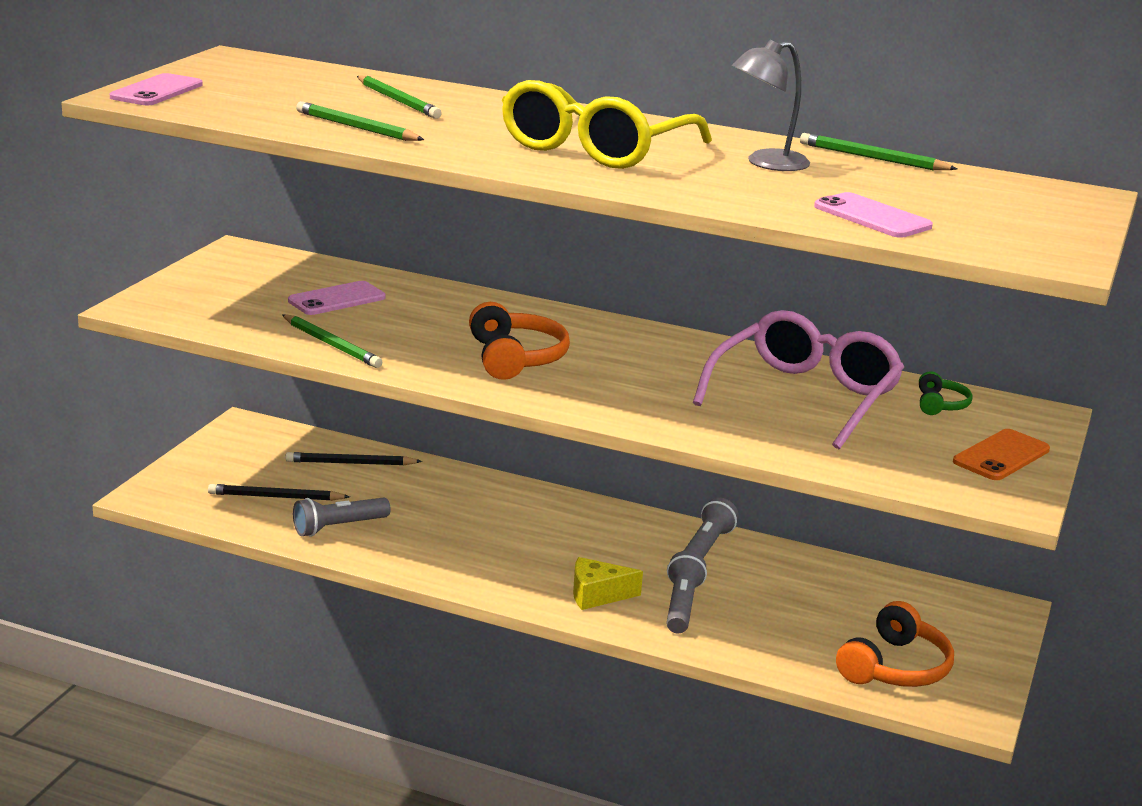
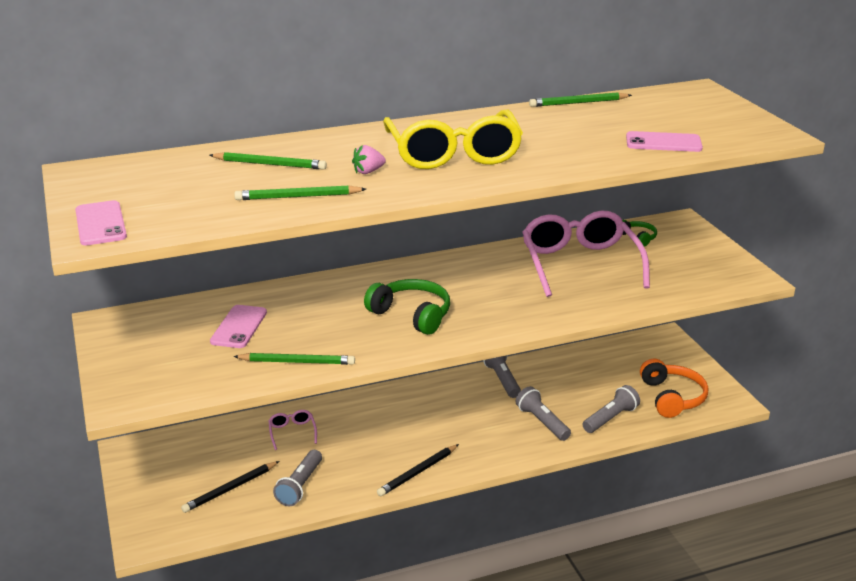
camera: 40 degrees left, 5 degrees up
black pencil [285,452,422,466] -> black pencil moved to [377,444,459,496]
orange headphones [469,302,570,380] -> green headphones [364,279,450,335]
yellow cheese [573,557,643,610] -> none
grey lamp [732,40,810,171] -> none
orange phone [953,429,1050,480] -> none
none -> pink glasses [268,410,317,450]
none -> pink strawberry [352,145,386,174]
none -> grey flashlight [583,385,640,433]

